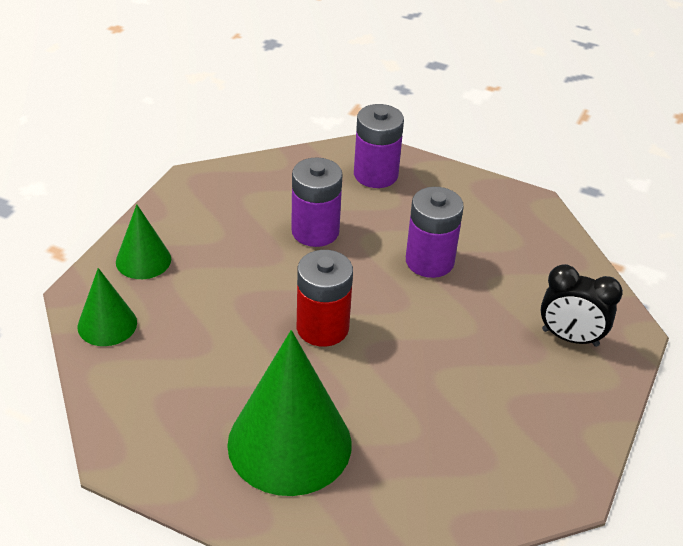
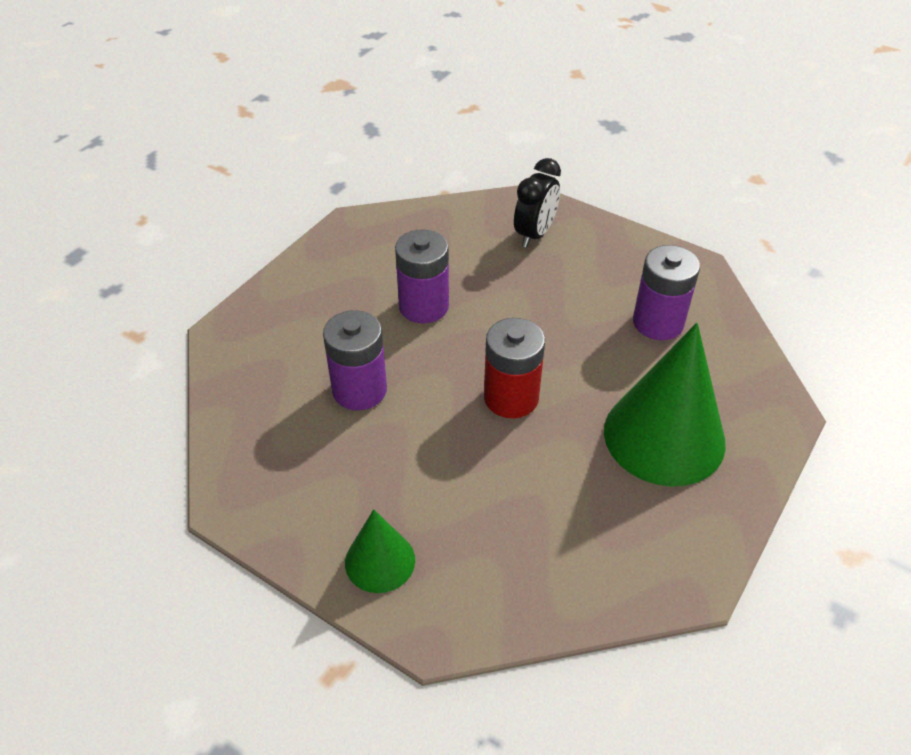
camera: 80 degrees left, 5 degrees up
green cone [78,268,137,346] -> none
purple battery [354,104,404,188] -> purple battery moved to [633,245,700,340]

